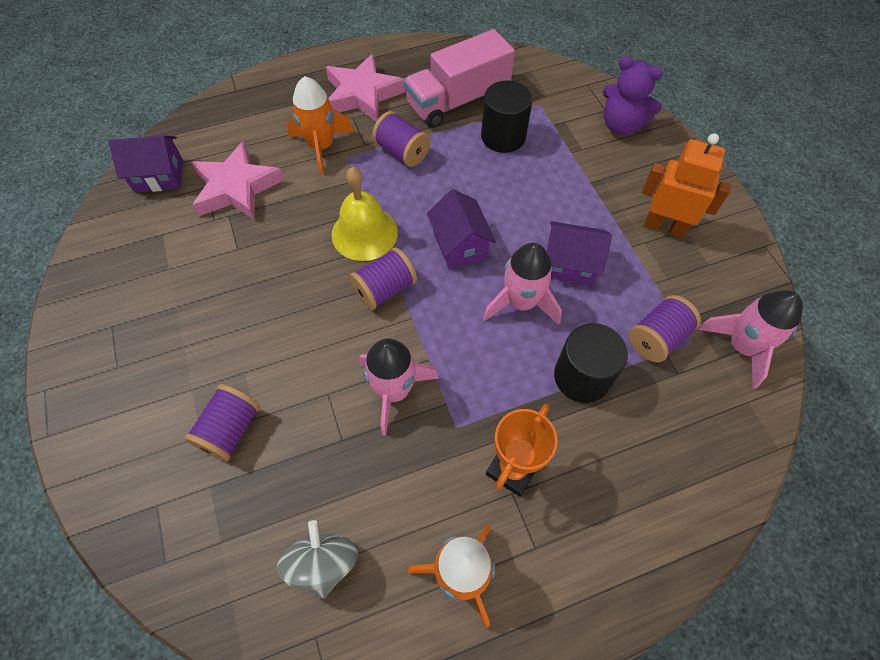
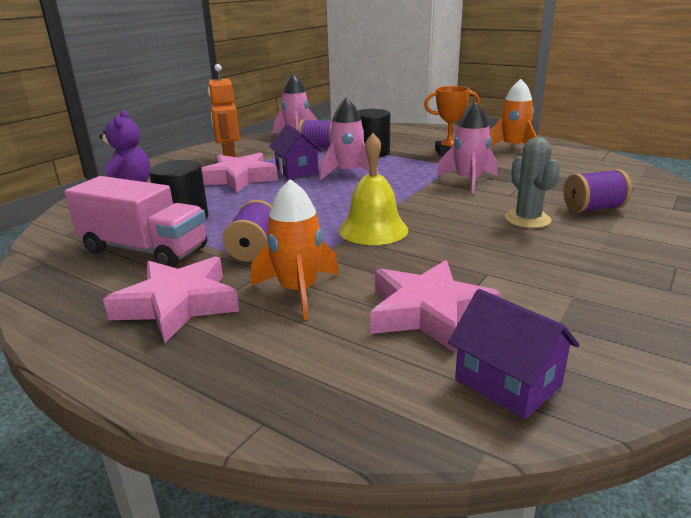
camera: 125 degrees left, 35 degrees down
grey spinning top [276,520,358,599] -> none
purple spool [349,247,417,310] -> none
purple house [427,189,496,269] -> none
none -> pink star [201,152,278,193]
none -> grey cactus [505,137,560,228]

